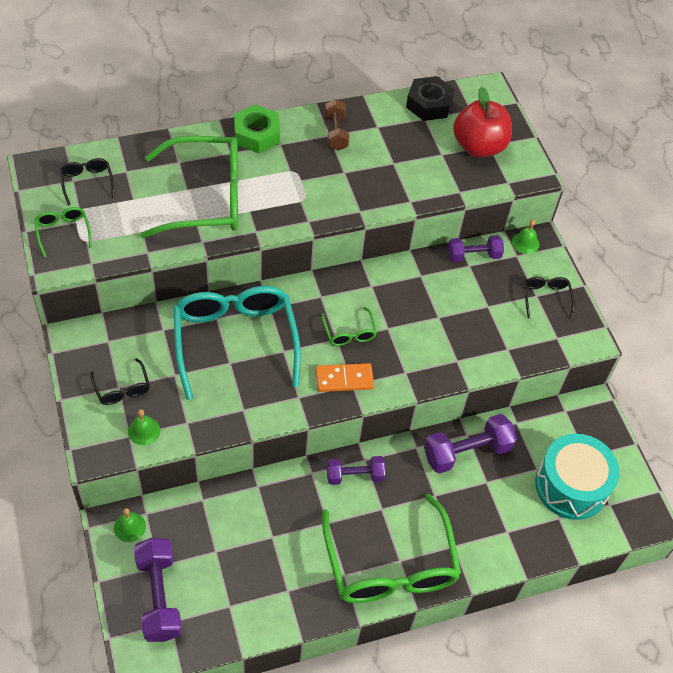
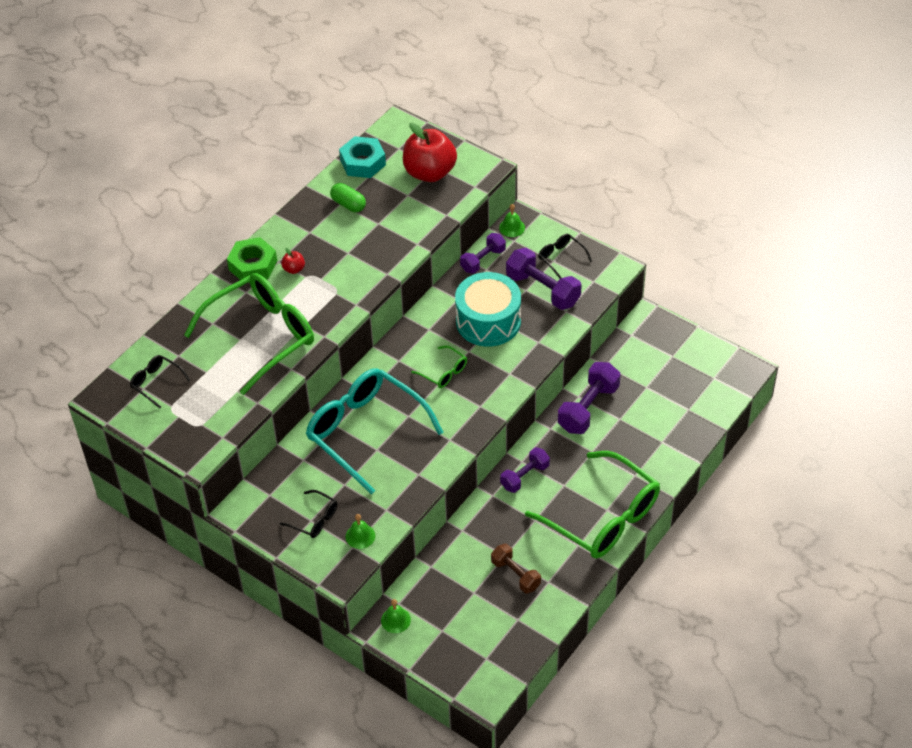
camera: 30 degrees left, 5 degrees down
green glasses [34,207,92,257] -> none
purple dumbbell [134,538,182,642] -> purple dumbbell moved to [506,248,582,310]
orange domino [316,363,374,392] -> none
brown dumbbell [325,99,349,151] -> brown dumbbell moved to [491,544,541,593]
black nut [406,76,455,121] -> turquoise nut [339,136,386,178]
turquoise drum [535,434,620,520] -> turquoise drum moved to [455,272,521,347]
none -> red apple [281,248,305,274]
none -> green capsule [330,183,366,212]

